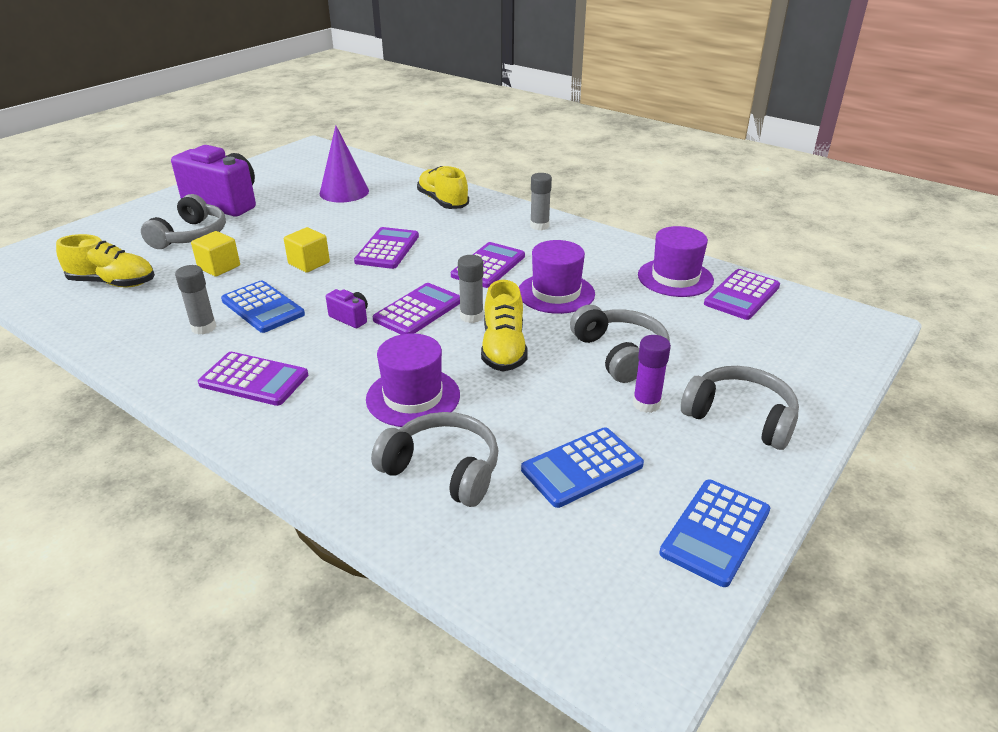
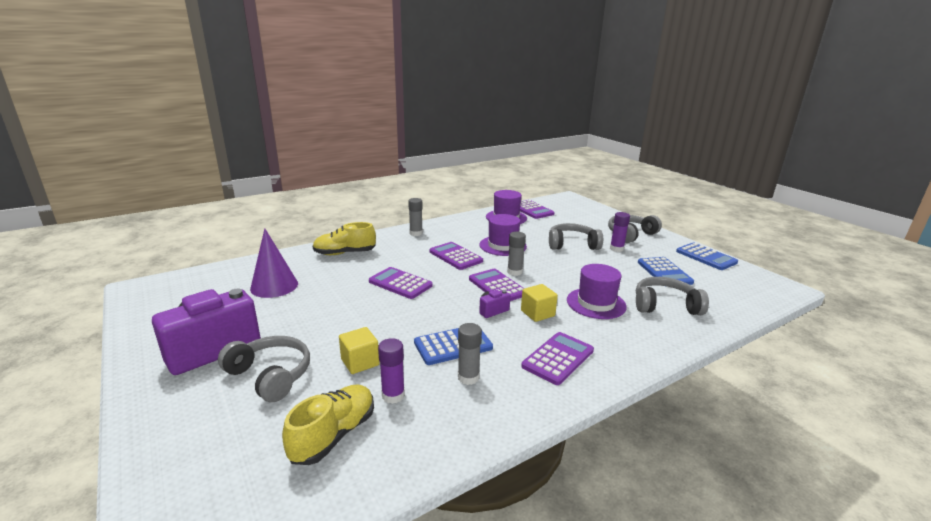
camera: 70 degrees left, 10 degrees down
yellow cube [284,227,330,273] -> yellow cube moved to [521,284,558,322]
grey headphones [371,412,499,507] -> grey headphones turned 45 degrees clockwise [636,277,709,315]
yellow shoe [481,280,528,371] -> none
none -> purple glue stick [378,338,405,404]

